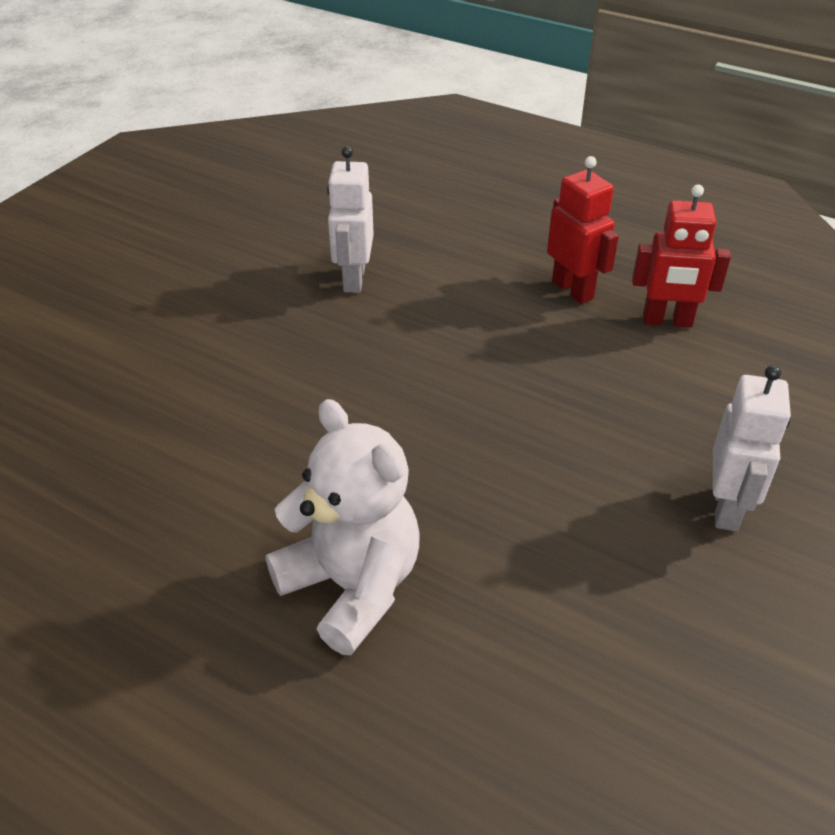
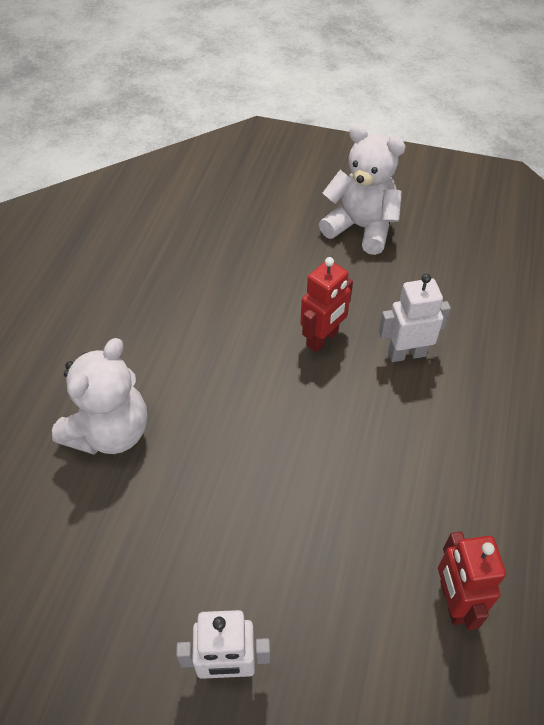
camera: 75 degrees right, 10 degrees up
red robot [547,156,619,304] -> red robot moved to [300,257,353,352]
none -> white teddy bear [319,125,406,255]

